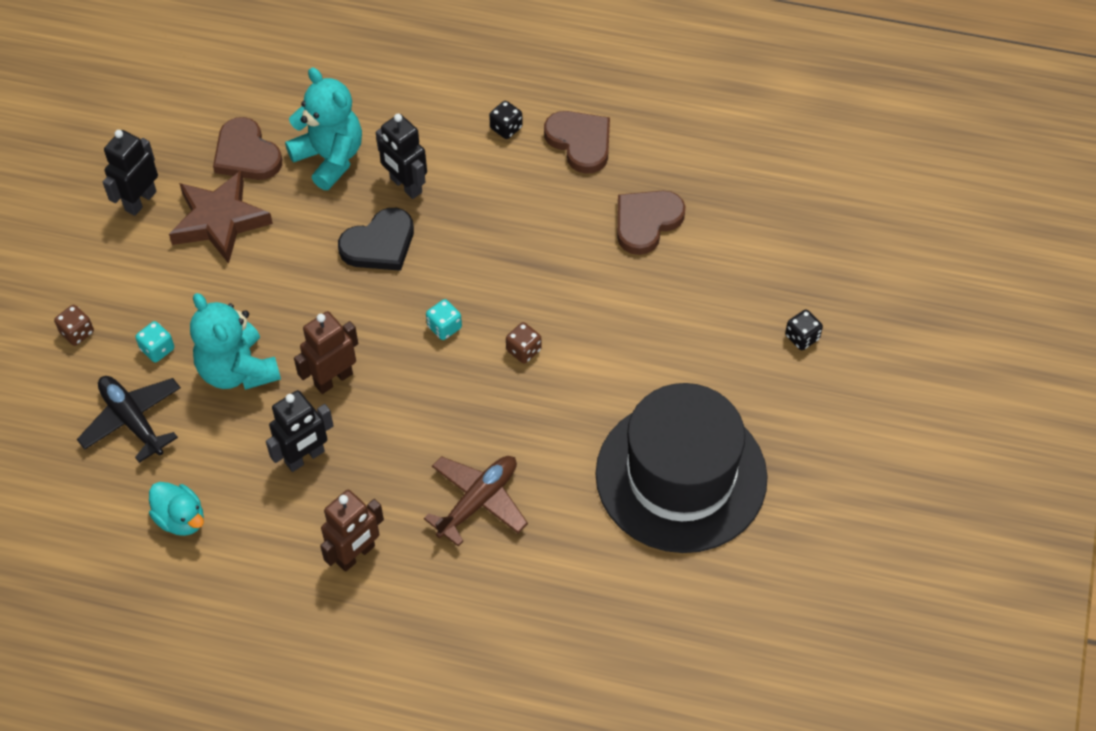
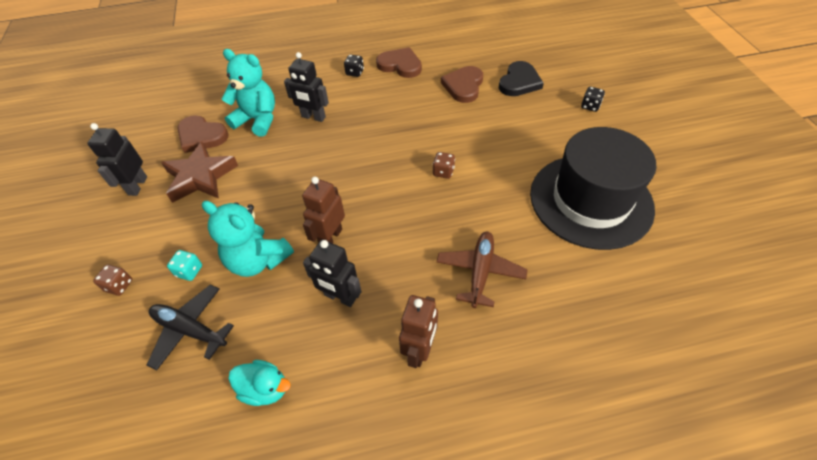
camera: 25 degrees left, 5 degrees down
black robot [266,390,334,472] -> black robot turned 90 degrees clockwise [303,240,362,307]
black heart [338,208,414,271] -> black heart moved to [499,61,544,96]
turquoise dice [426,299,462,340] -> none

